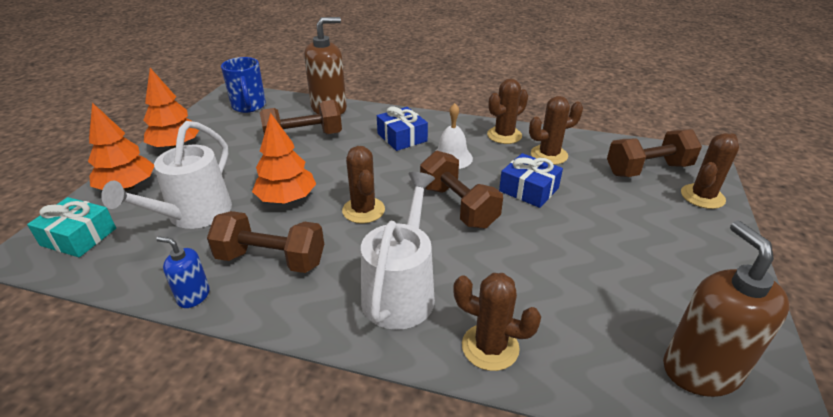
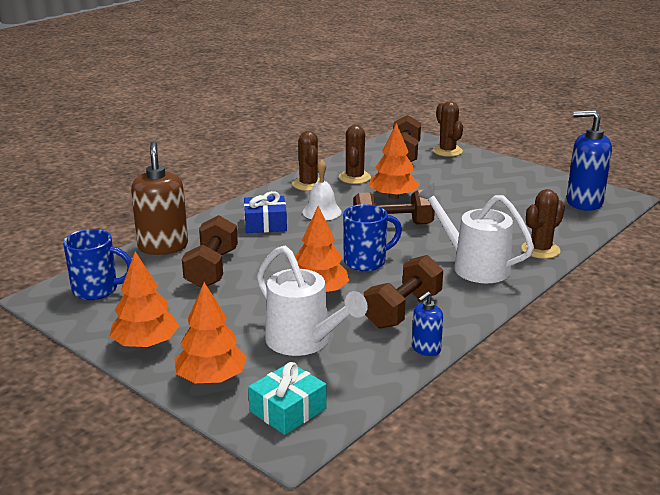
camera: 65 degrees left, 10 degrees down
brown cactus [342,146,385,223] -> blue mug [343,204,402,271]
blue gift [499,153,563,208] -> orange tree [370,123,419,199]
brown soap dispenser [663,220,790,397] -> blue soap dispenser [567,110,612,211]

